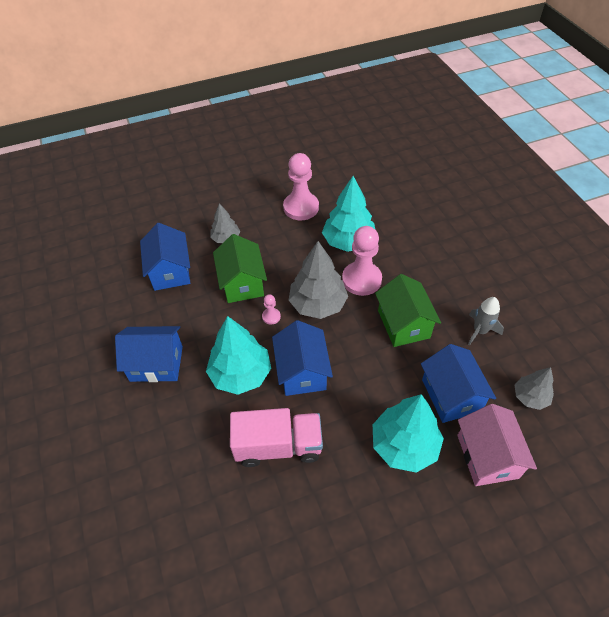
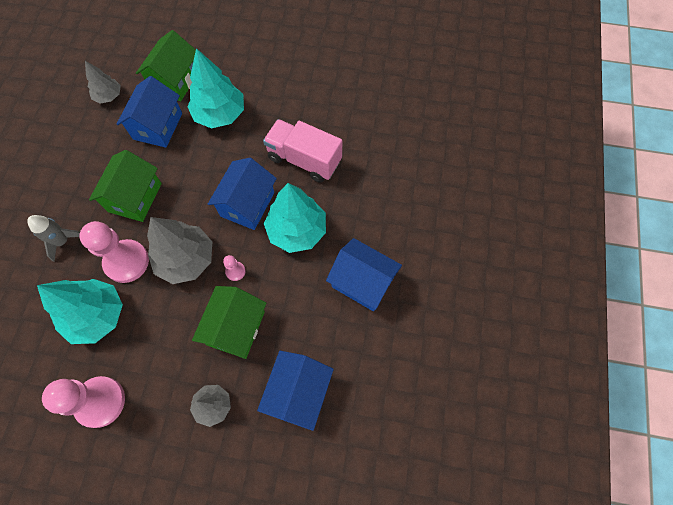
camera: 150 degrees left, 15 degrees up
pink house [457,404,537,486] -> green house [136,30,196,101]
grey rocket [468,297,504,346] -> grey rocket moved to [27,215,80,262]

